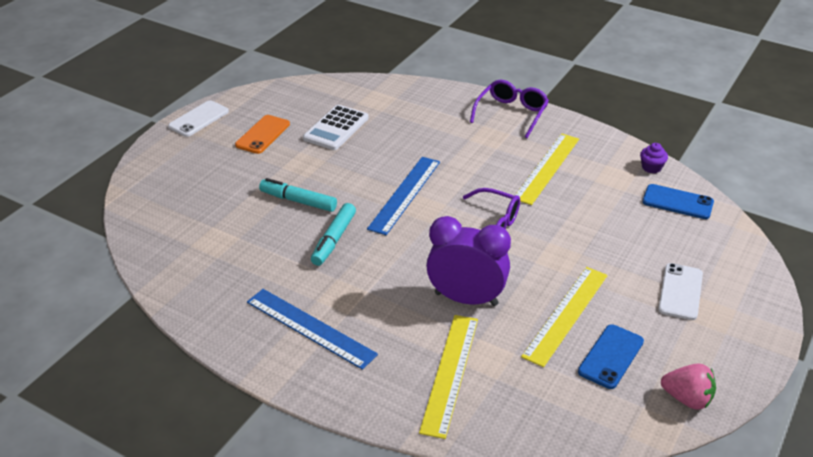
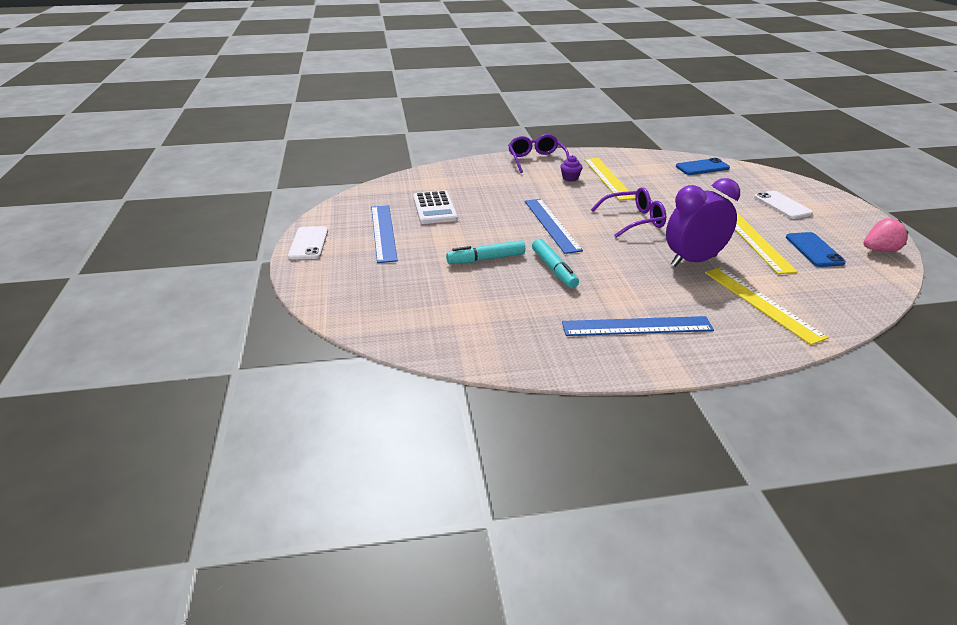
camera: 40 degrees left, 5 degrees down
orange phone [235,115,290,154] -> blue ruler [371,205,398,263]
purple cupcake [640,143,668,173] -> purple cupcake moved to [560,155,583,181]

